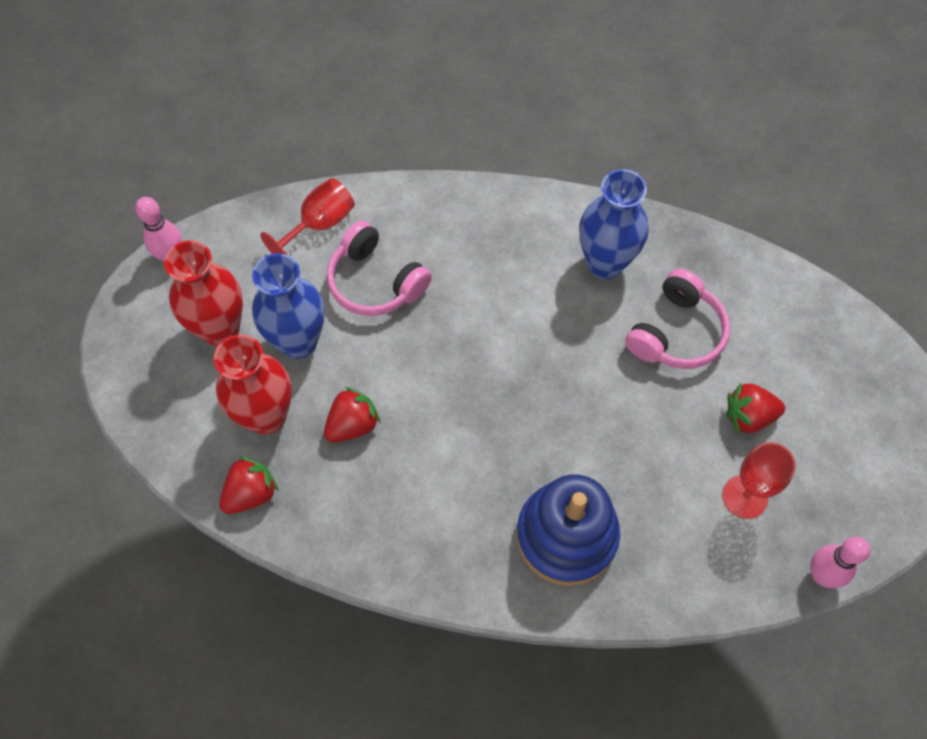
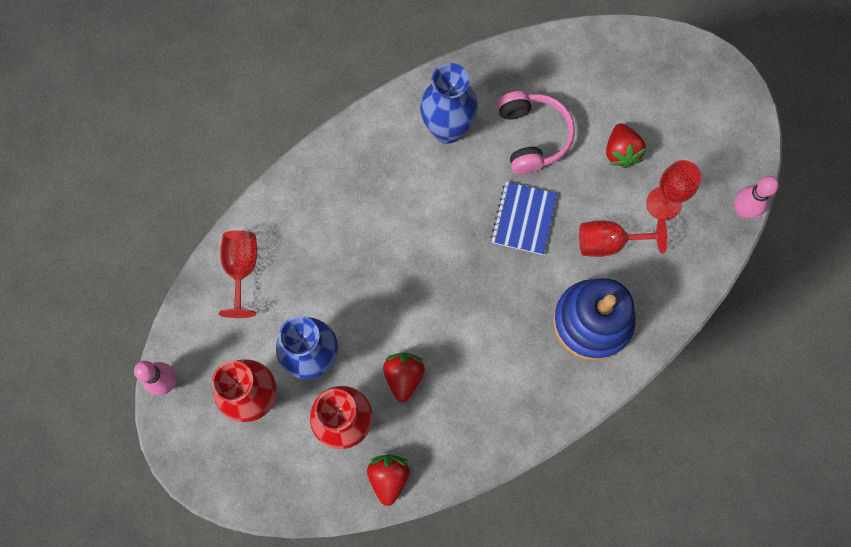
camera: 45 degrees left, 10 degrees up
pink headphones [327,220,432,316] -> none
red strawberry [727,383,785,434] -> red strawberry turned 45 degrees counterclockwise [606,123,647,168]
none -> blue notebook [490,181,557,255]
none -> red goblet [579,218,667,257]

